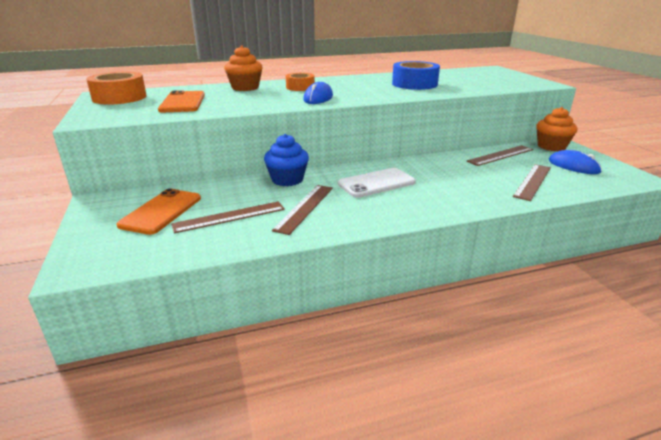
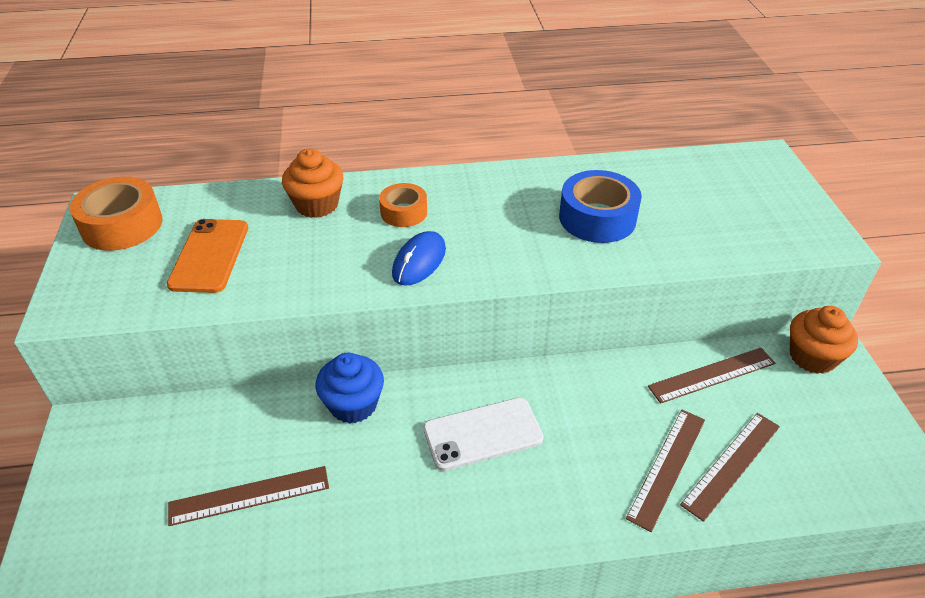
camera: 10 degrees right, 15 degrees up
orange phone [116,189,201,235] -> none
brown ruler [272,185,333,235] -> brown ruler moved to [626,410,705,532]
blue mouse [549,150,602,174] -> none

